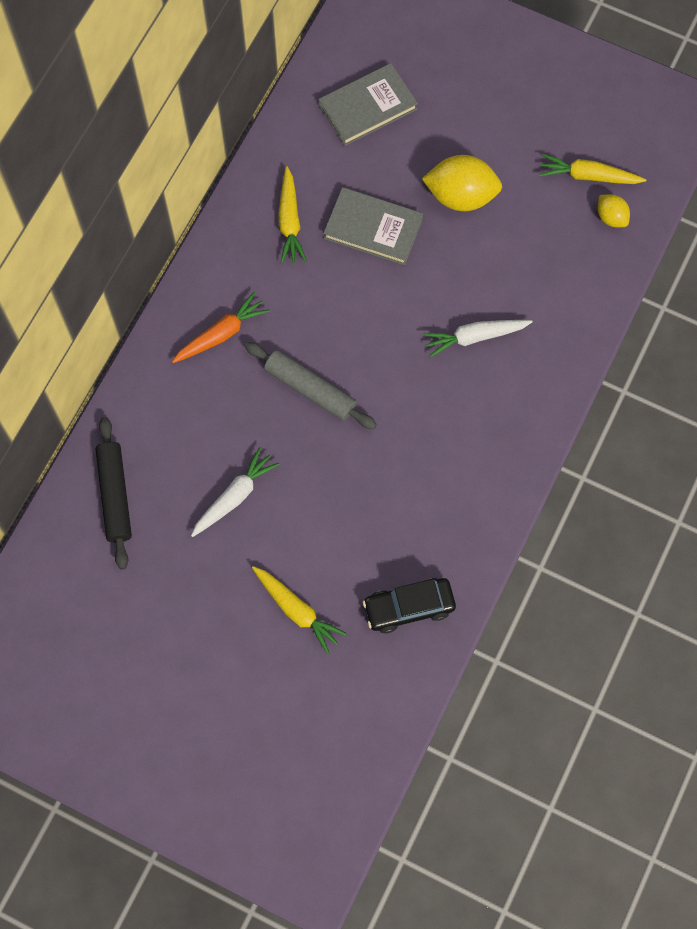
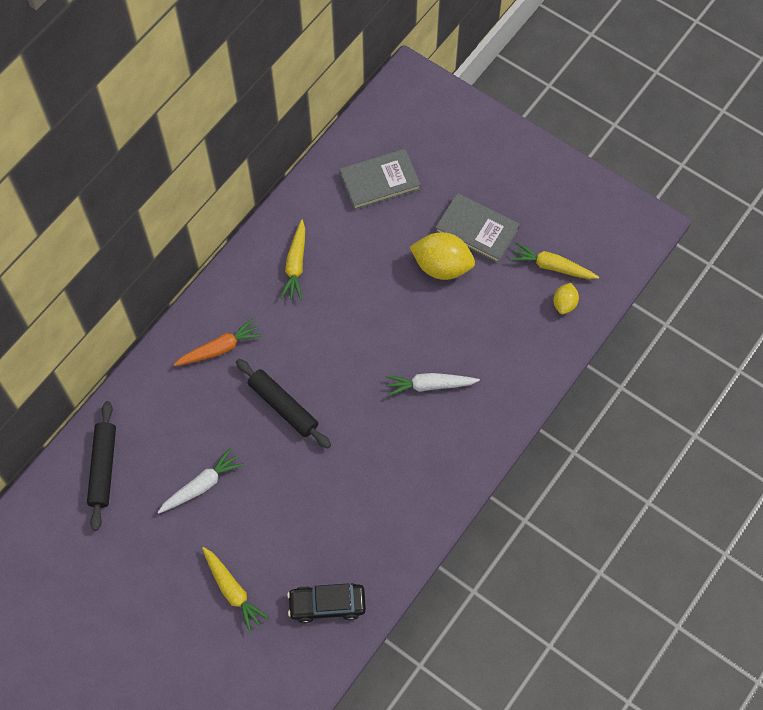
camera: 10 degrees right, 5 degrees down
grey rolling pin [245,342,377,429] -> black rolling pin [236,359,331,449]
grey book [323,187,423,265] -> grey book moved to [435,193,520,264]
yellow lemon [598,194,630,227] -> yellow lemon turned 45 degrees clockwise [553,283,579,314]

